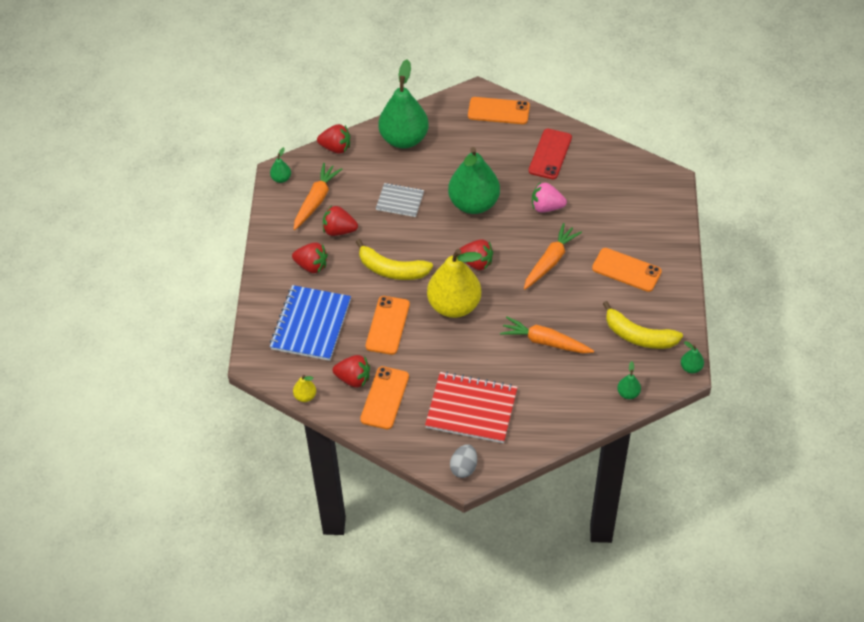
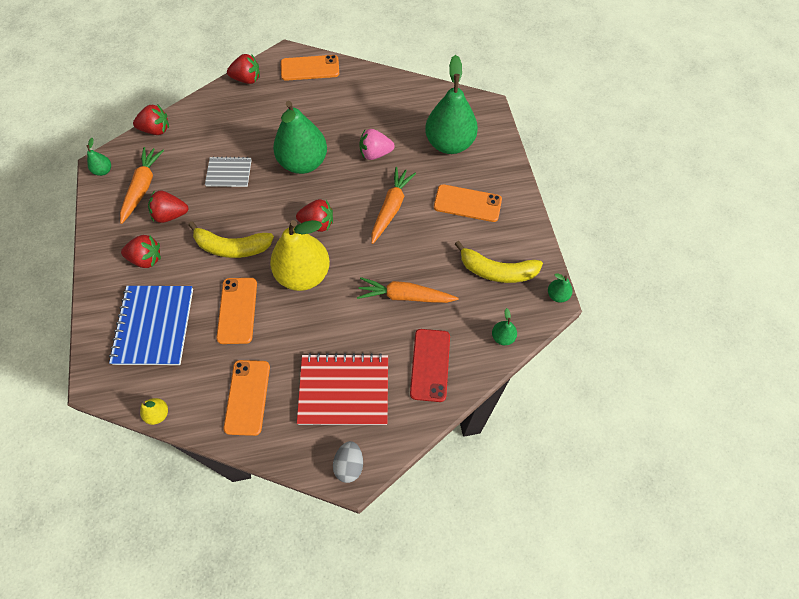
camera: 15 degrees left, 10 degrees up
red strawberry [333,355,370,388] -> red strawberry moved to [227,54,260,84]
green pear [379,59,429,149] -> green pear moved to [425,55,478,154]
red phone [529,129,572,179] -> red phone moved to [410,329,450,402]

